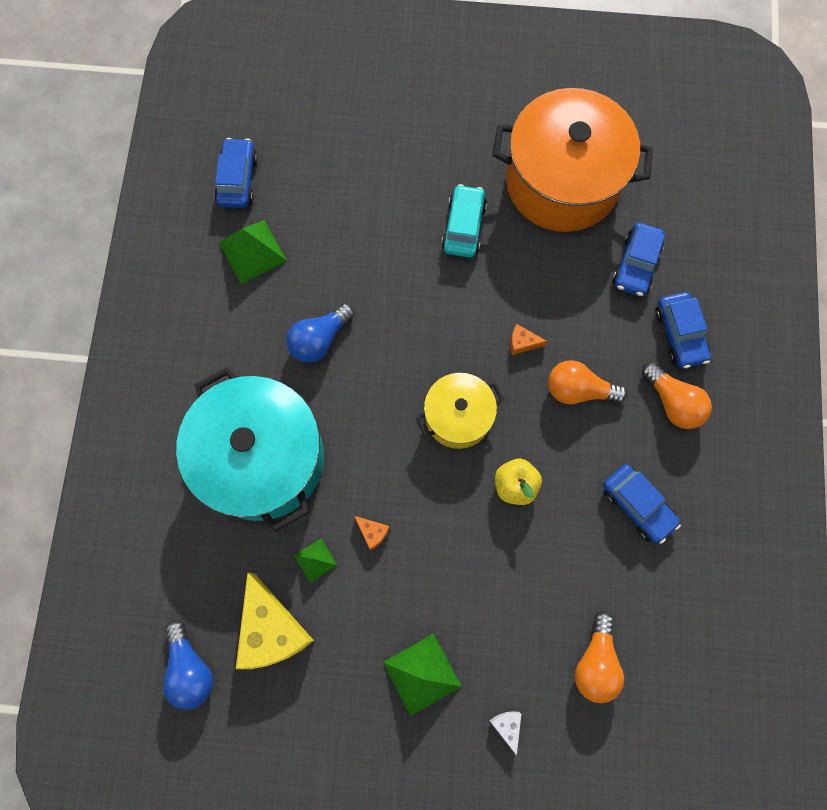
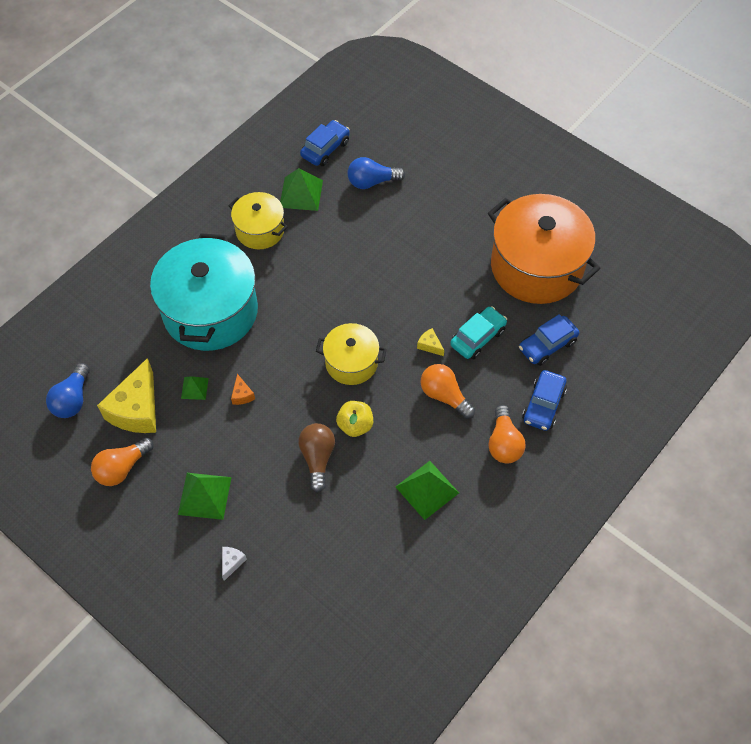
camera: 35 degrees right, 15 degrees down
blue light bulb [286,303,354,363] -> blue light bulb moved to [347,157,405,189]
turquoise car [442,184,487,258] -> turquoise car moved to [450,306,507,359]
orange cheese [510,324,547,355] -> yellow cheese [417,328,444,356]
orange light bulb [575,611,624,703] -> orange light bulb moved to [91,437,154,486]
blue car [603,464,681,544] -> green pyramid [396,461,459,520]
none -> yellow pot [229,192,288,249]
none -> brown light bulb [298,423,335,493]

